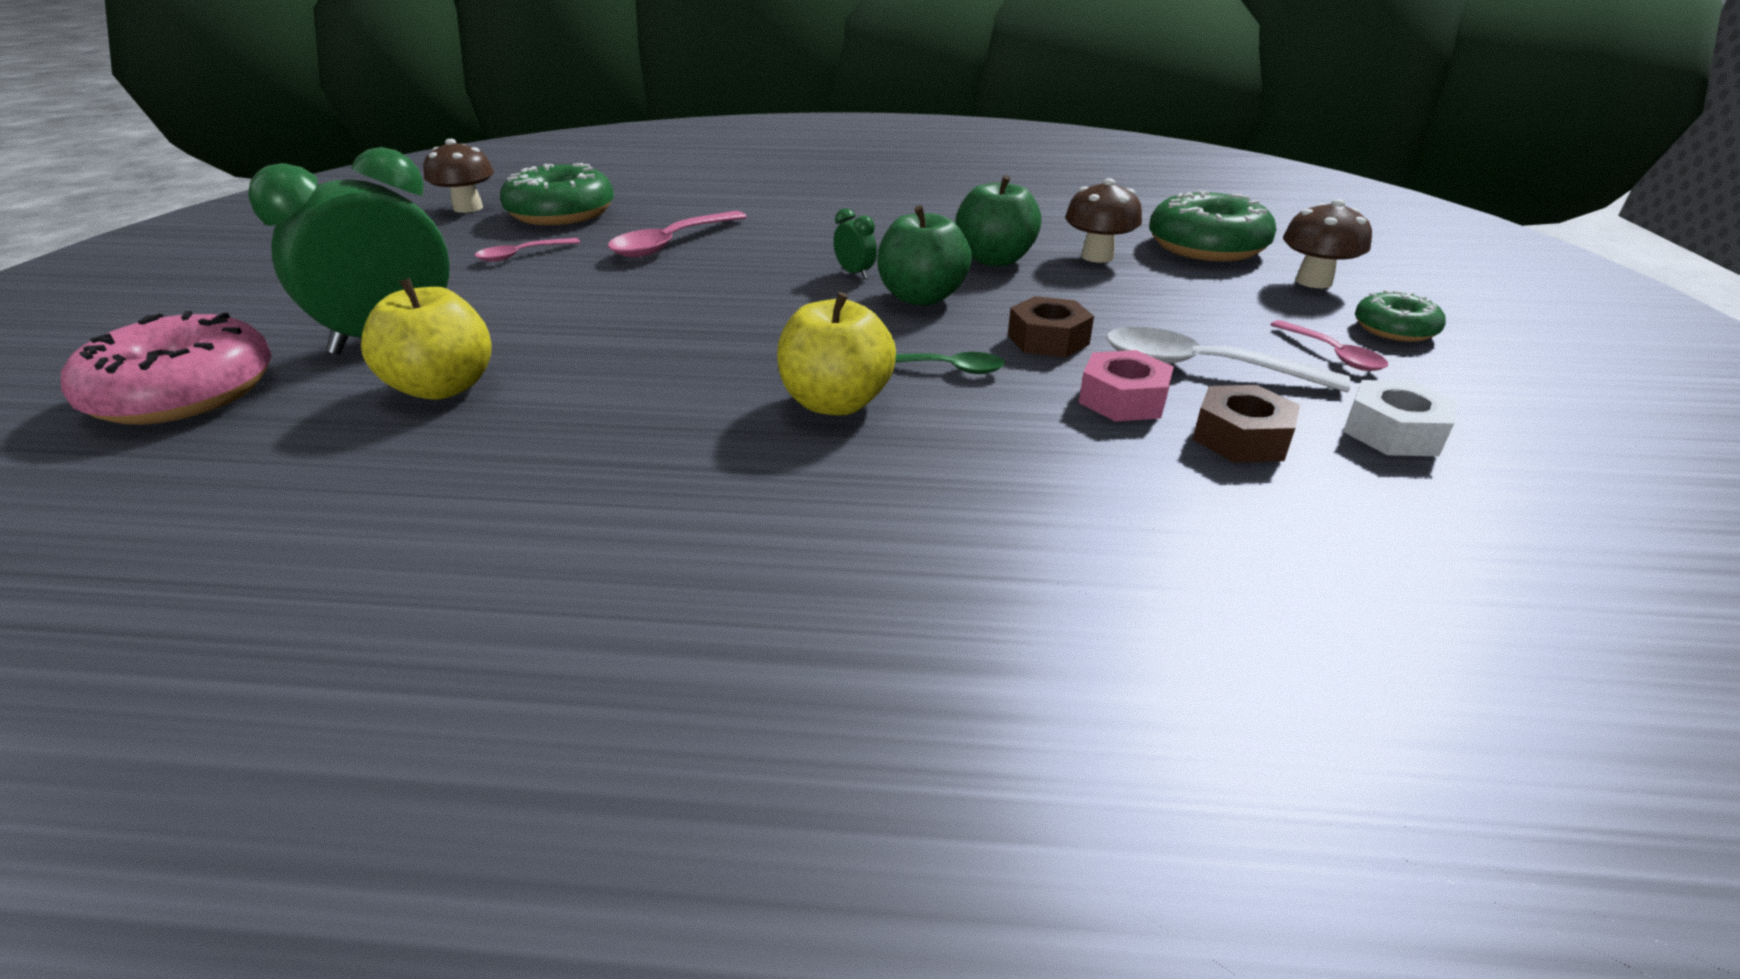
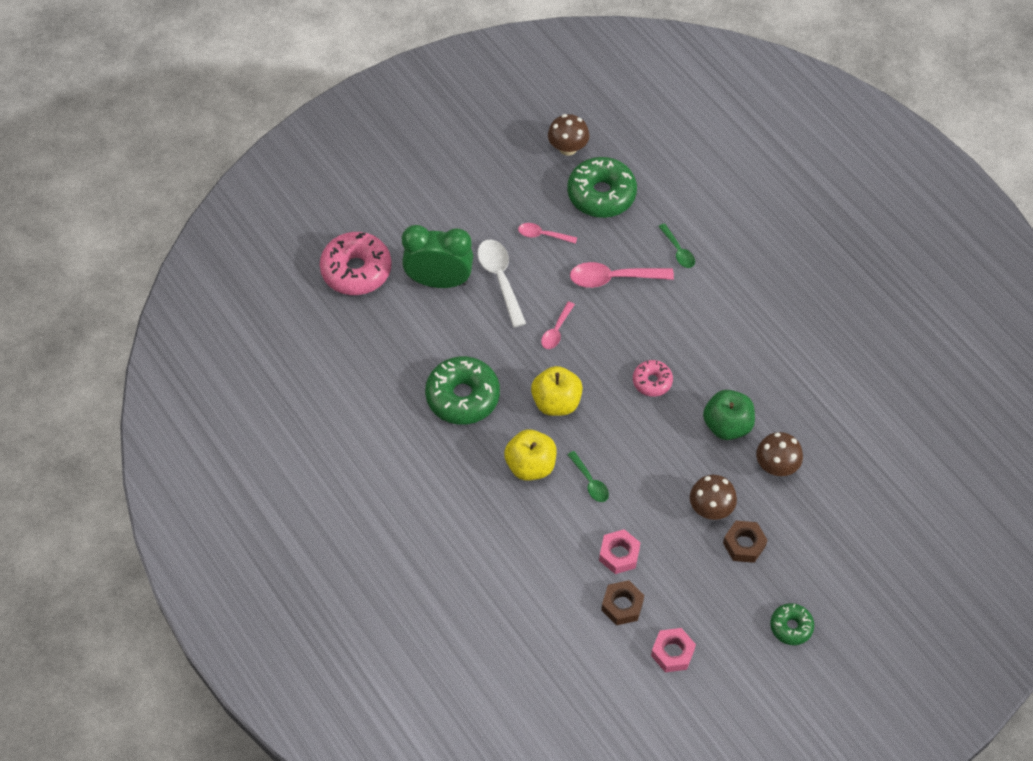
camera: 50 degrees right, 25 degrees up
yellow apple [361,278,492,400] -> yellow apple moved to [531,366,583,416]
green clock [834,208,877,279] -> pink donut [633,360,673,397]
green apple [877,205,972,306] -> none
brown nut [1008,296,1094,358] -> brown nut moved to [723,521,767,563]
white spoon [1106,327,1351,393] -> white spoon moved to [477,239,526,328]
green donut [1149,190,1276,261] -> green donut moved to [425,356,500,425]
pink spoon [1270,320,1388,371] -> pink spoon moved to [541,301,575,349]
brown mushroom [1283,199,1372,288] -> brown mushroom moved to [690,475,737,520]
white nut [1343,380,1457,456] -> pink nut [651,628,696,672]
none -> green spoon [658,223,695,268]

